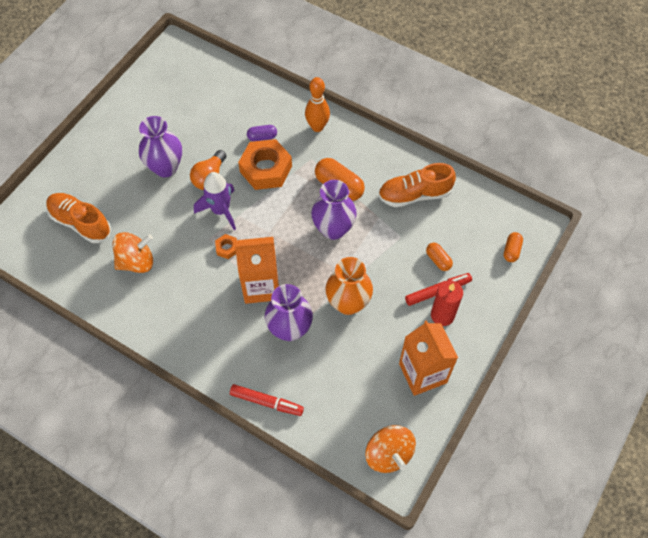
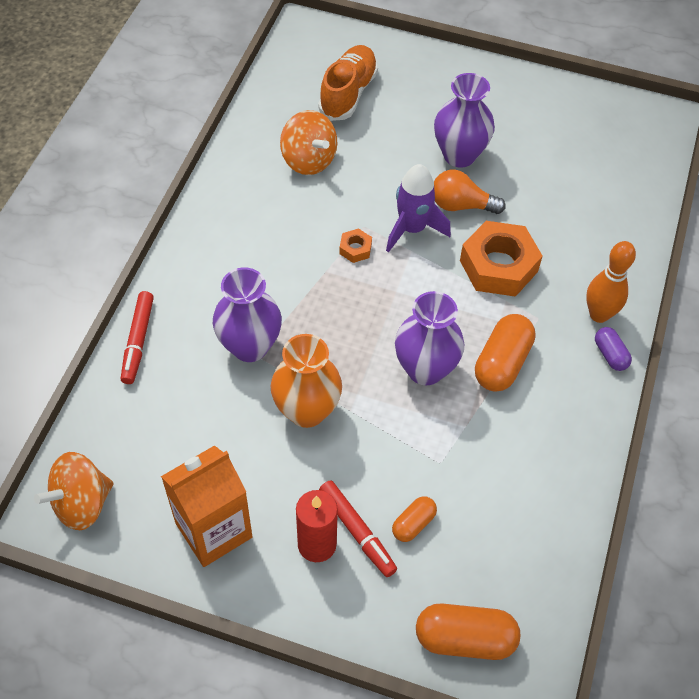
camera: 75 degrees right, 5 degrees down
orange carton [235,237,279,304] -> none
purple capsule [247,125,277,141] -> purple capsule moved to [595,327,632,371]
orange shoe [378,163,456,207] -> none
orange capsule [504,232,523,262] -> orange capsule [416,604,520,660], size x1.78

